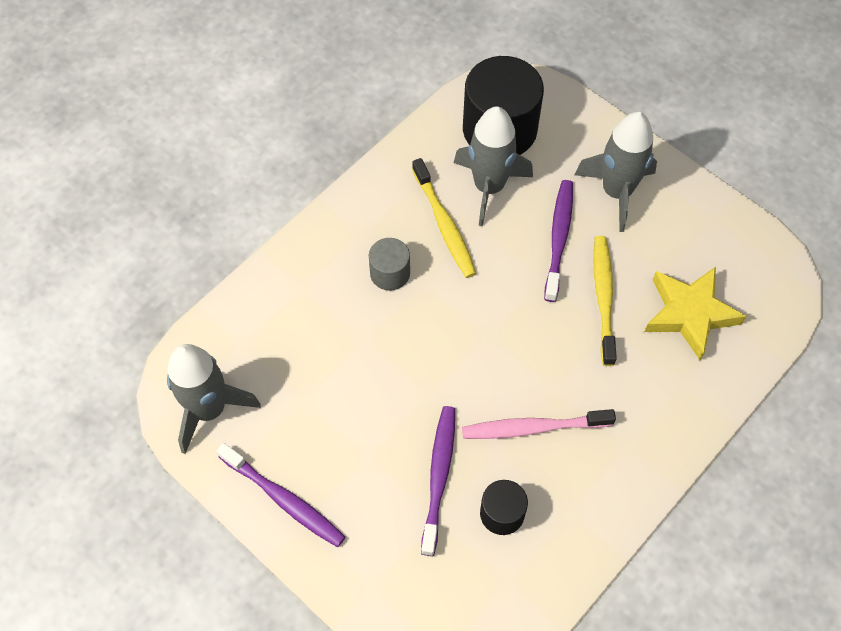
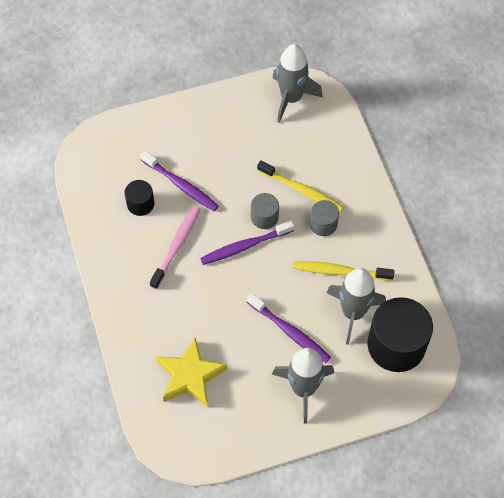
camera: 120 degrees right, 0 degrees up
purple toothbrush [216,443,346,547] -> purple toothbrush moved to [200,220,294,265]
yellow toothbrush [593,236,617,366] -> yellow toothbrush moved to [257,160,344,213]
none -> grey cylinder [251,193,279,229]

